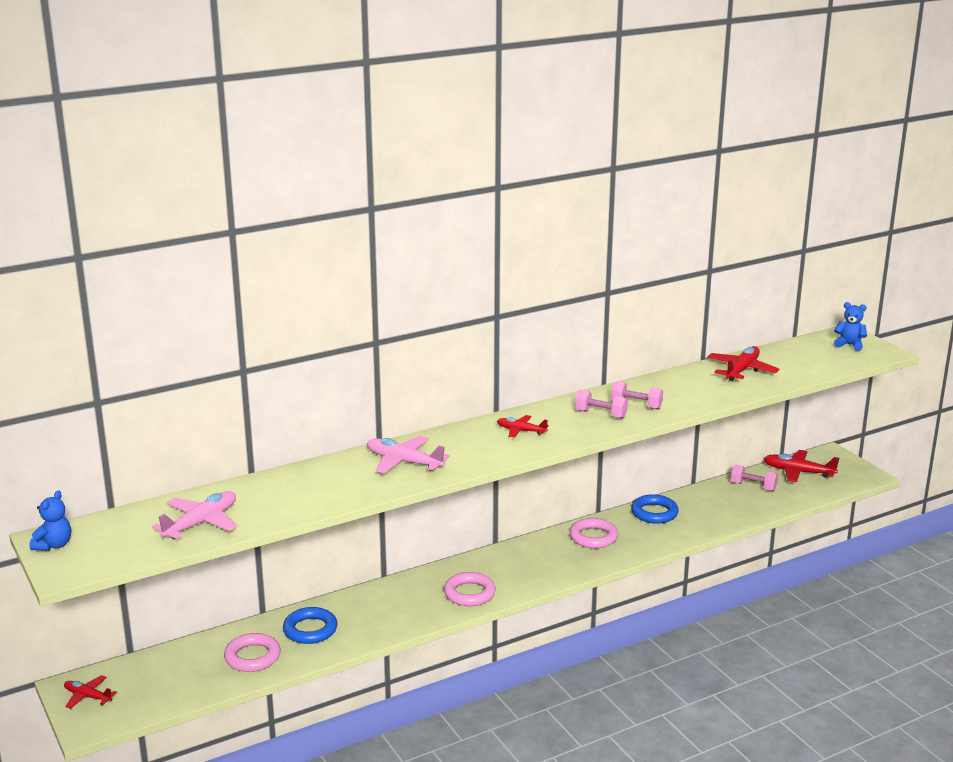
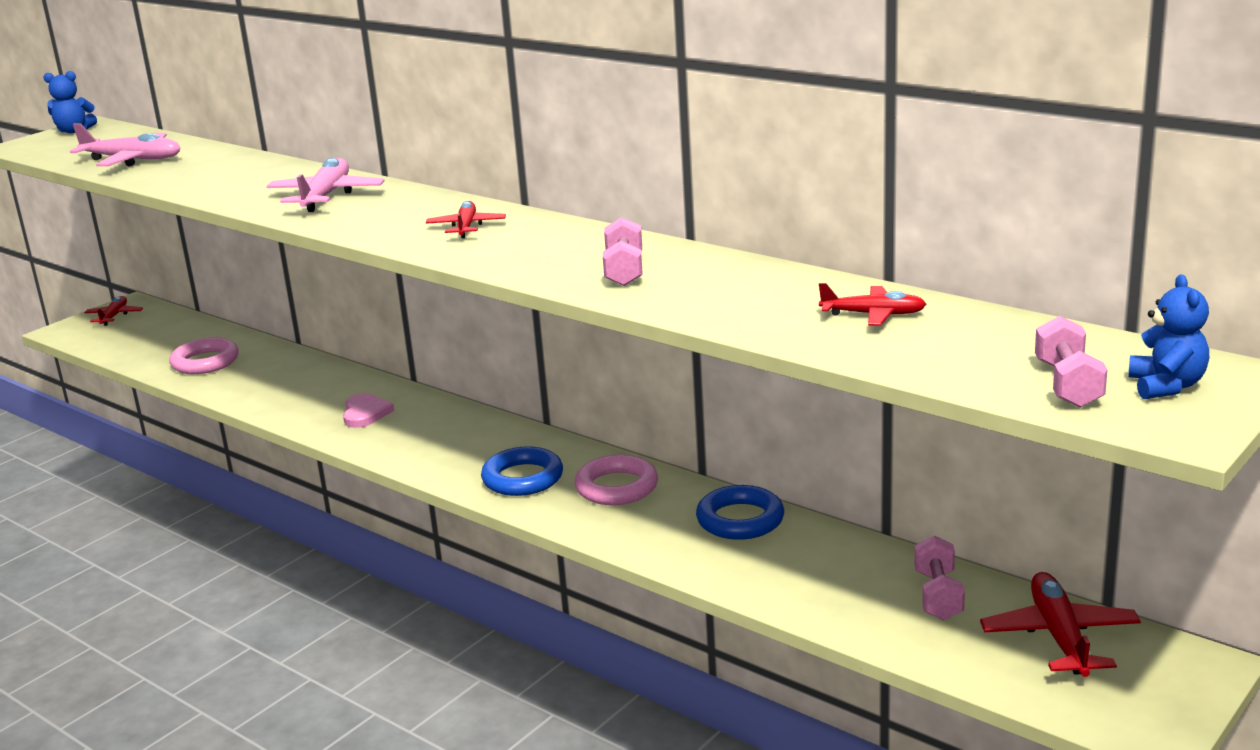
camera: 70 degrees right, 0 degrees up
blue ring [283,607,337,644] -> blue ring moved to [481,446,563,496]
pink ring [444,572,496,606] -> none
pink dumbbell [575,389,628,419] -> pink dumbbell moved to [1035,316,1107,408]
red plane [708,346,779,381] -> red plane [819,283,926,326], size x0.62
none -> pink heart [343,393,394,428]

